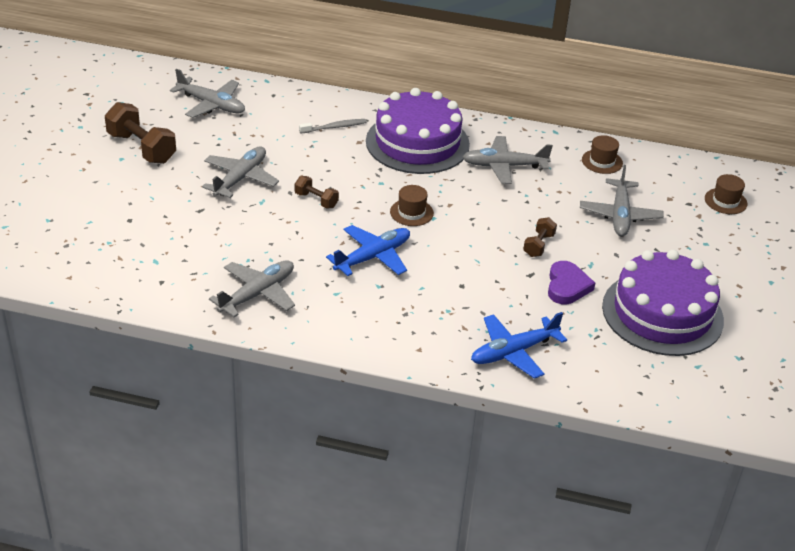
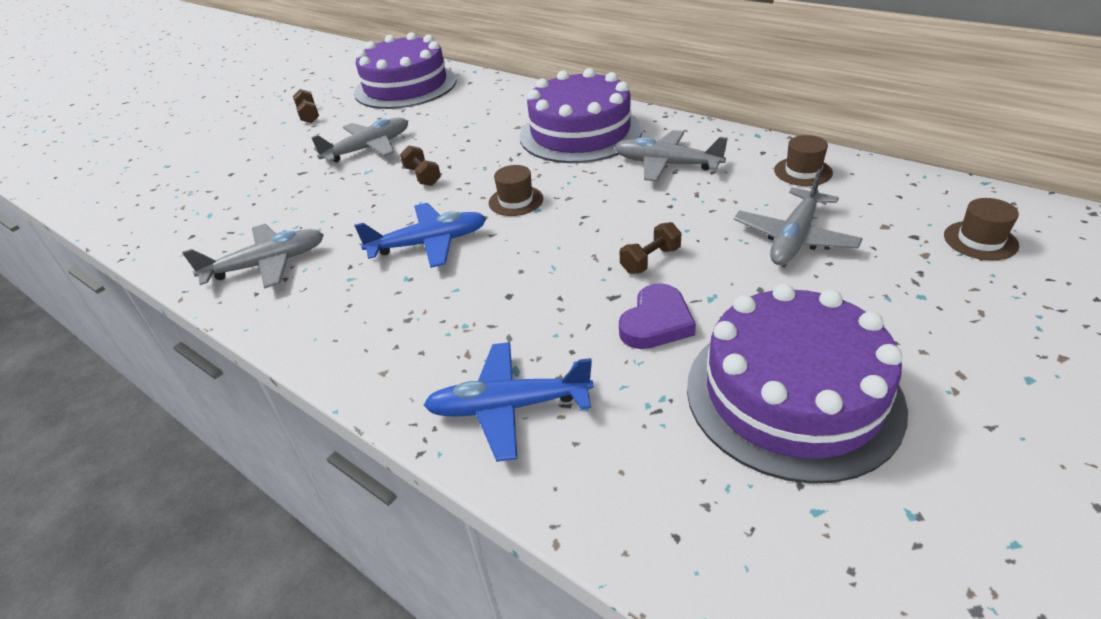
camera: 30 degrees right, 0 degrees up
brown dumbbell [105,102,176,164] -> brown dumbbell [293,89,319,123], size x0.54
grey plane [170,68,245,118] -> purple cake [354,32,457,109]
grey toothbrush [299,119,367,133] -> none

